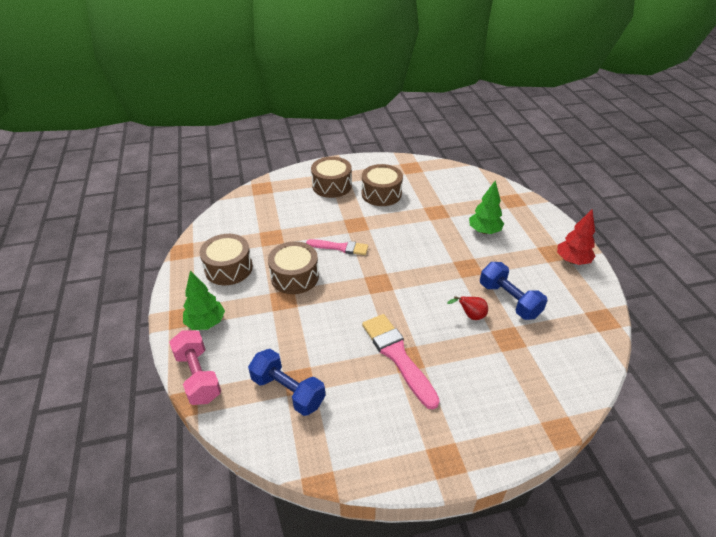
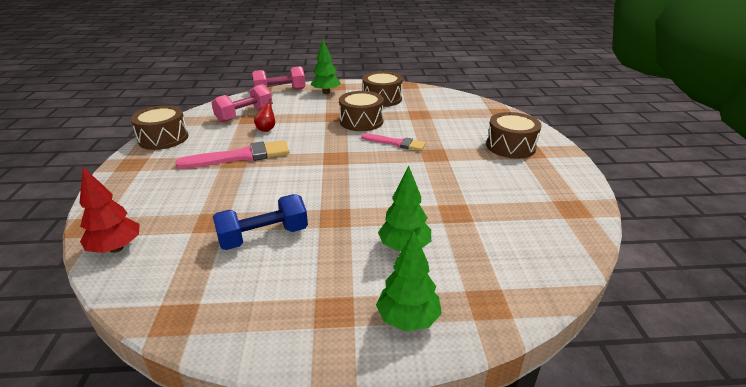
camera: 100 degrees right, 10 degrees down
blue dumbbell [248,349,325,416] -> pink dumbbell [211,84,273,122]
pink brush [306,239,368,255] -> pink brush turned 90 degrees counterclockwise [361,133,426,151]
brown drum [362,164,403,206] -> brown drum moved to [131,105,188,150]
red pear [447,296,488,320] -> red pear moved to [254,99,275,132]
red tree [557,209,595,265] -> red tree moved to [80,167,140,253]
none -> green tree [376,230,442,332]

